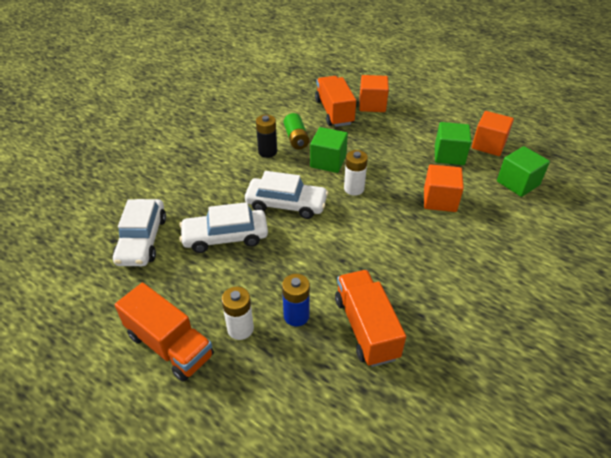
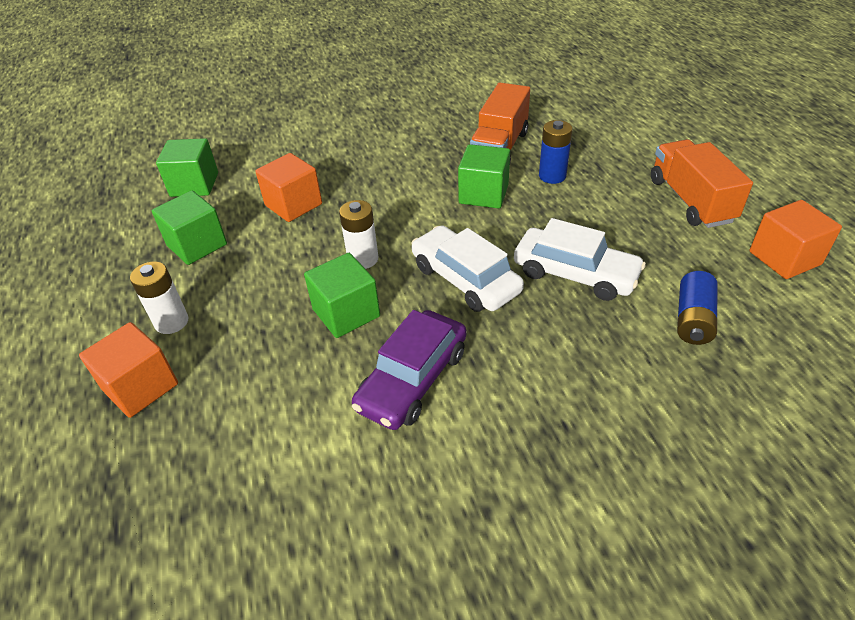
camera: 140 degrees left, 0 degrees up
white car [113,199,166,266] -> blue battery [677,271,718,345]
white battery [222,286,254,340] -> white battery moved to [130,262,188,334]
black battery [256,115,277,158] -> purple car [352,310,467,430]
green battery [284,113,309,149] -> none
orange truck [315,76,356,127] -> none
orange cube [472,111,514,156] -> orange cube moved to [749,200,842,279]
none -> green cube [458,144,510,208]

